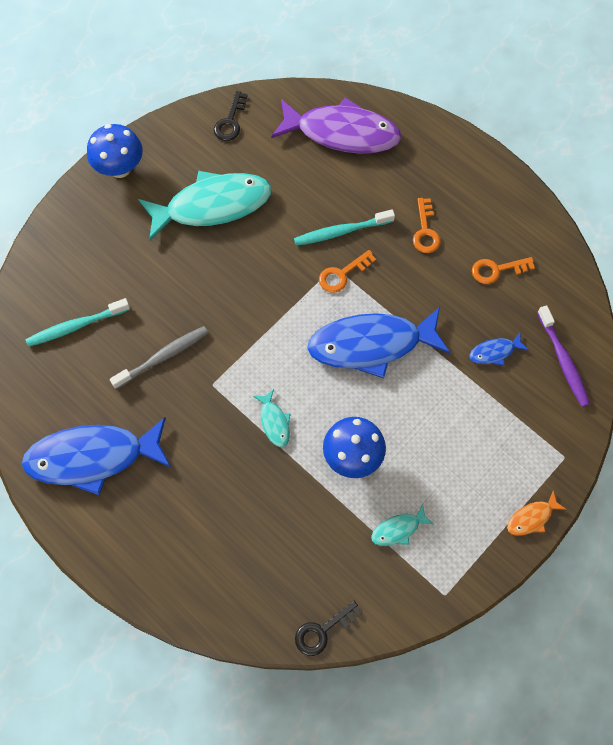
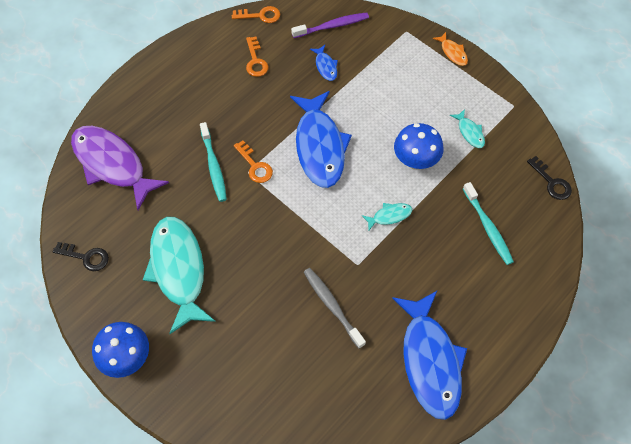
camera: 90 degrees left, 5 degrees down
turquoise toothbrush [25,298,130,347] -> turquoise toothbrush moved to [463,182,514,265]
purple fish [271,97,401,154] -> purple fish turned 60 degrees counterclockwise [71,126,169,210]
orange key [413,198,441,253] -> orange key moved to [232,6,280,23]

